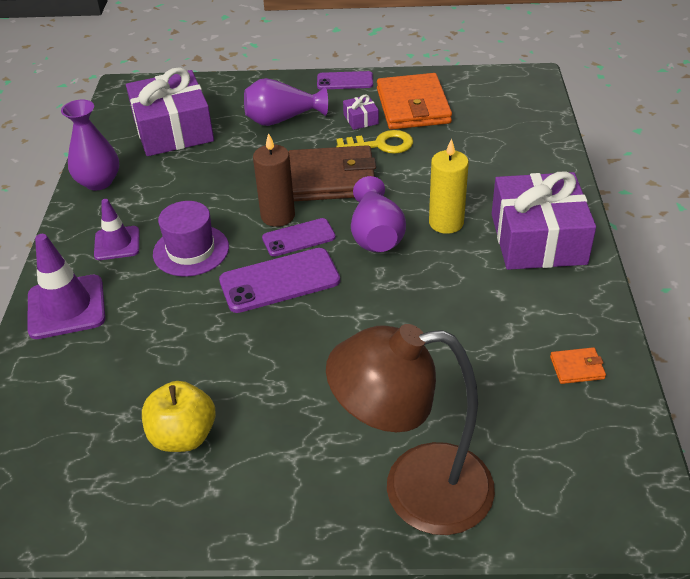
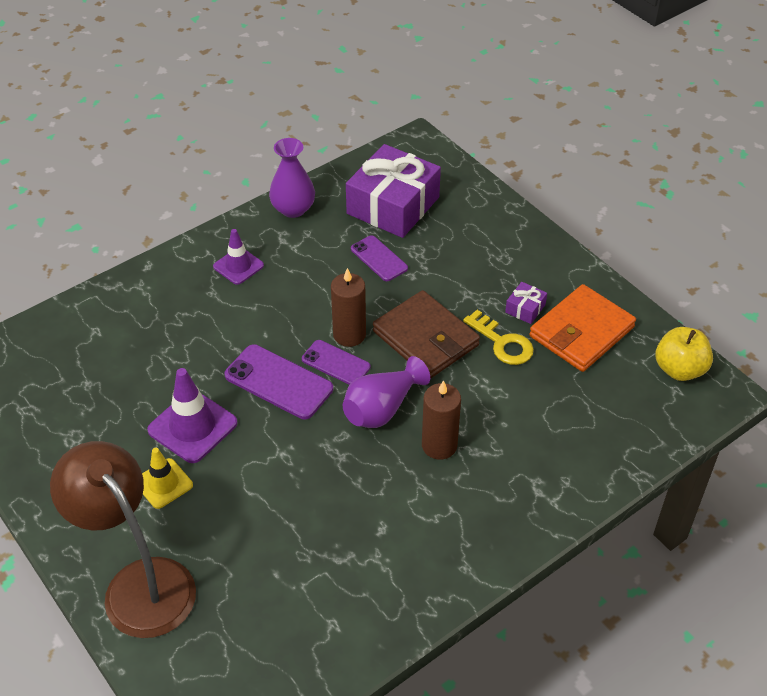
camera: 50 degrees right, 5 degrees up
purple traffic cone [27,234,105,339] -> purple traffic cone moved to [147,368,238,463]
yellow apple [142,381,215,452] -> yellow apple moved to [656,327,713,381]
purple hat [153,201,229,277] -> none
purple vase [244,78,328,126] -> none
purple phone [317,71,373,89] -> purple phone moved to [351,235,408,281]
yellow candle [429,139,469,234] -> brown candle [422,380,461,460]
purple gift [492,171,596,270] -> none
orange wallet [550,347,606,384] -> none
none -> yellow traffic cone [142,448,193,509]

